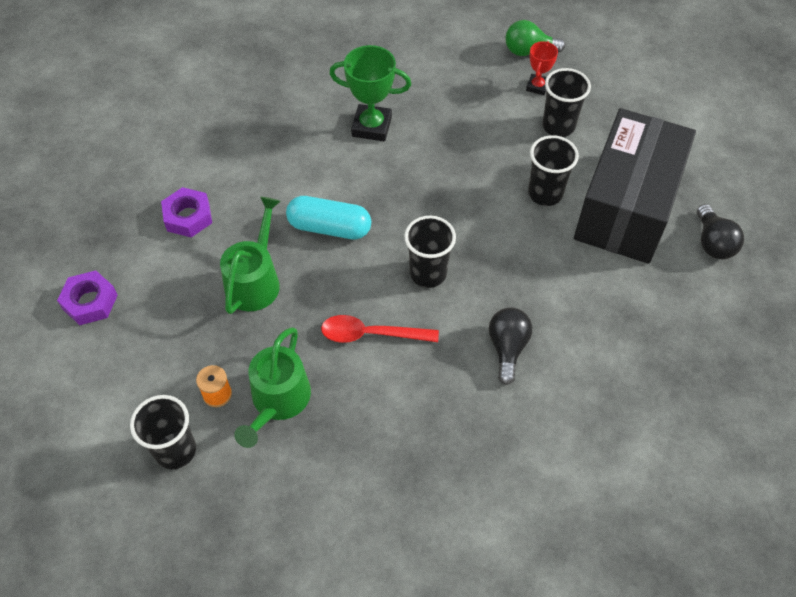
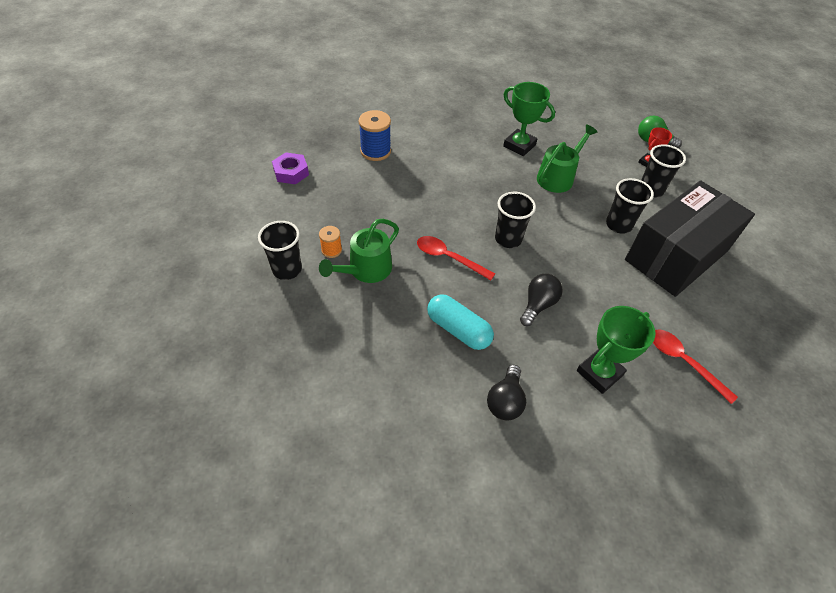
camera: 25 degrees right, 5 degrees down
purple nut [161,187,212,237] -> blue spool [359,110,391,161]
green watering can [220,197,281,314] -> green watering can moved to [537,124,597,193]
turquoise capsule [286,196,371,239] -> turquoise capsule moved to [427,294,494,350]
black light bulb [697,204,744,259] -> black light bulb moved to [487,365,526,421]
none -> green trophy [577,306,656,394]
none -> red spoon [653,330,738,404]

